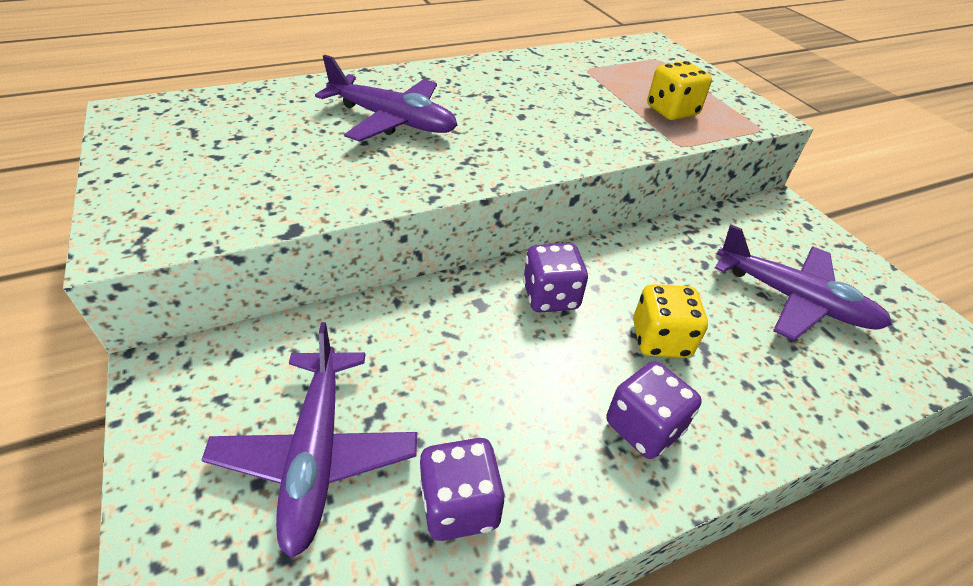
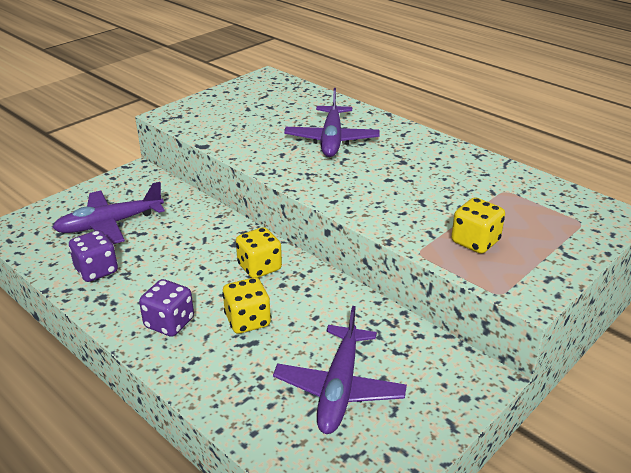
camera: 70 degrees right, 10 degrees down
purple dice [523,243,588,312] -> yellow dice [236,227,282,278]

